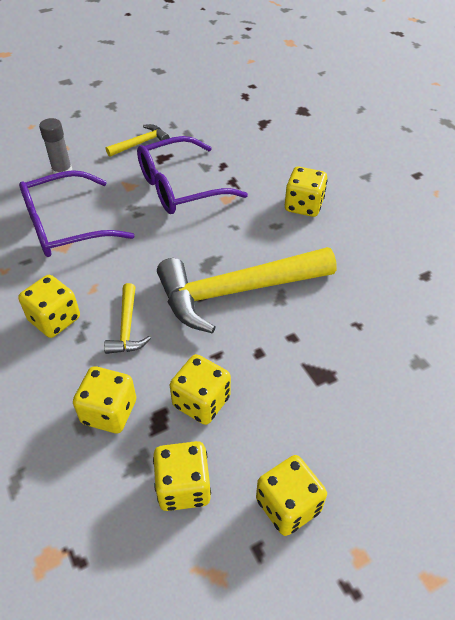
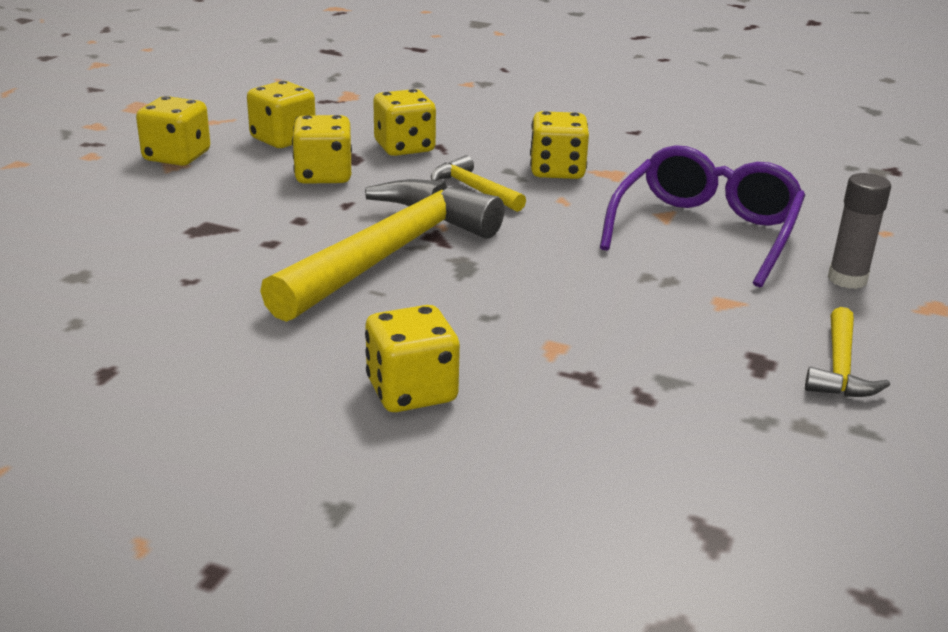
camera: 140 degrees right, 20 degrees down
purple glasses [137,136,248,214] -> none

